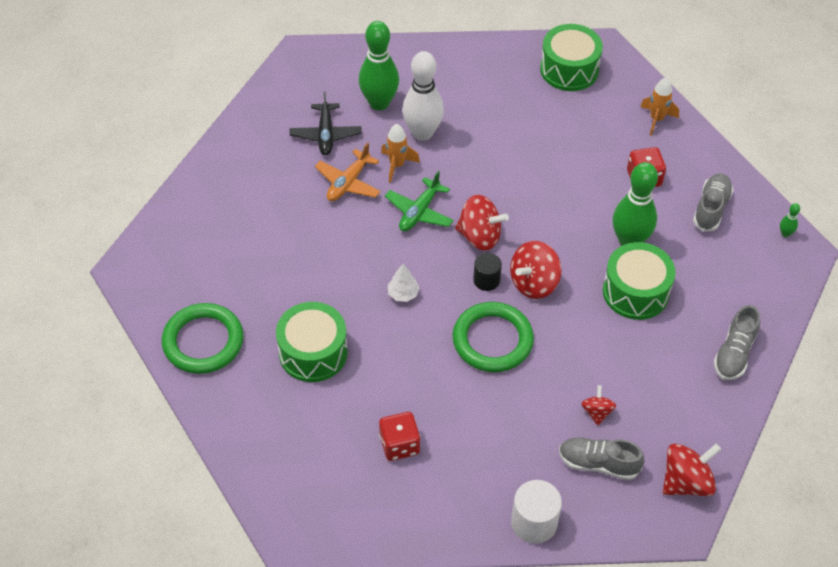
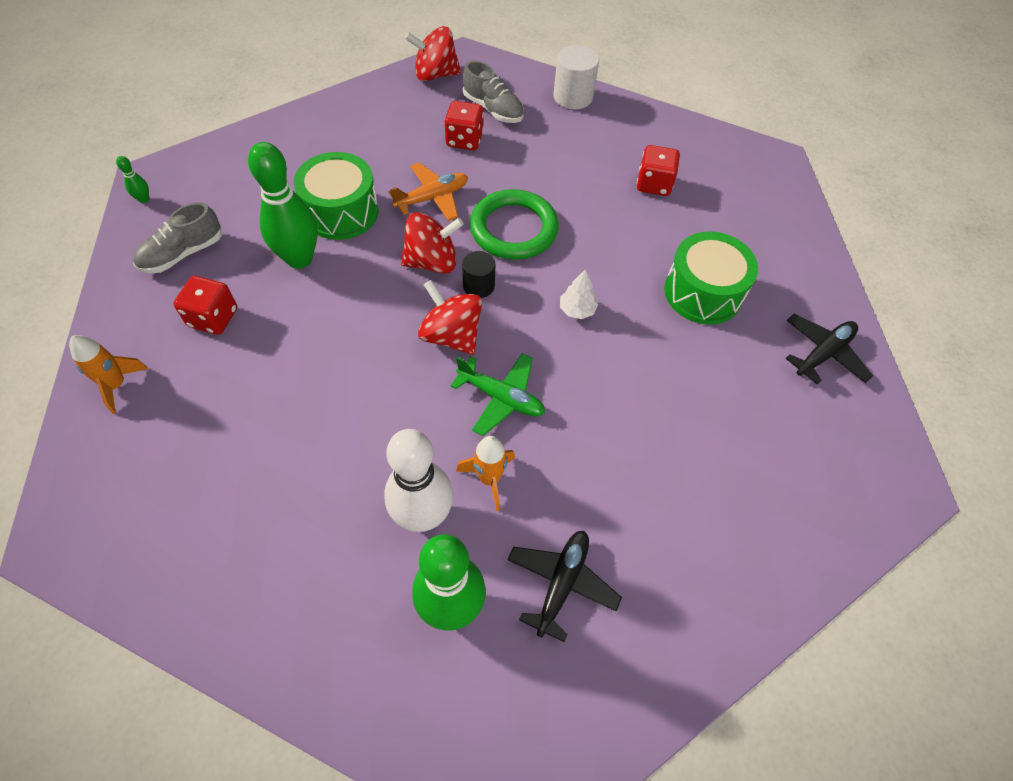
camera: 155 degrees left, 5 degrees up
green ring [162,303,243,374] -> black plane [785,314,873,384]
orange plane [315,143,381,201] -> orange plane moved to [389,162,468,221]
green plane [385,171,453,231] -> green plane turned 60 degrees clockwise [451,353,545,436]
green drum [540,24,603,91] -> none
red spinning top [581,385,616,425] -> red dice [444,101,484,150]
grey shoe [714,305,760,380] -> none

